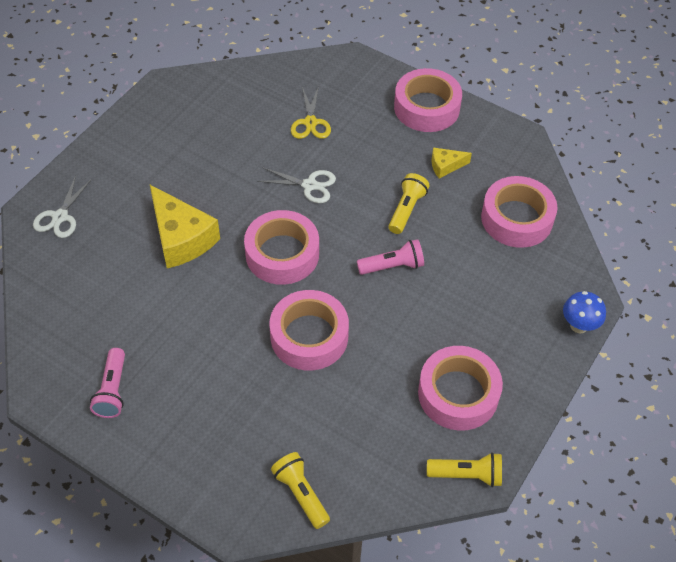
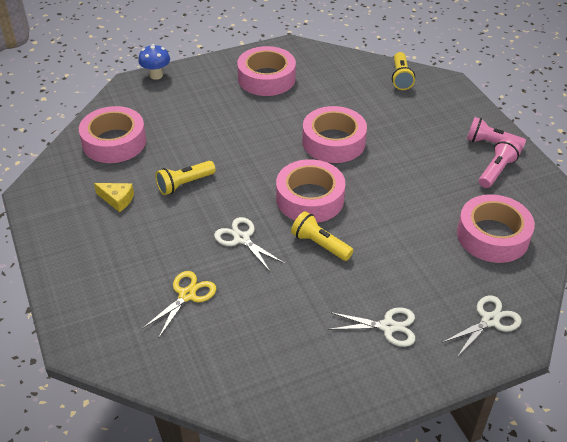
camera: 145 degrees left, 10 degrees down
yellow cheese [150,185,220,268] -> none
pink flashlight [357,239,424,275] -> pink flashlight moved to [467,117,526,151]
pink tape [394,68,462,132] -> pink tape moved to [457,194,535,263]
yellow flashlight [427,452,502,487] -> yellow flashlight moved to [291,211,354,261]
none -> white scissors [328,307,415,347]

